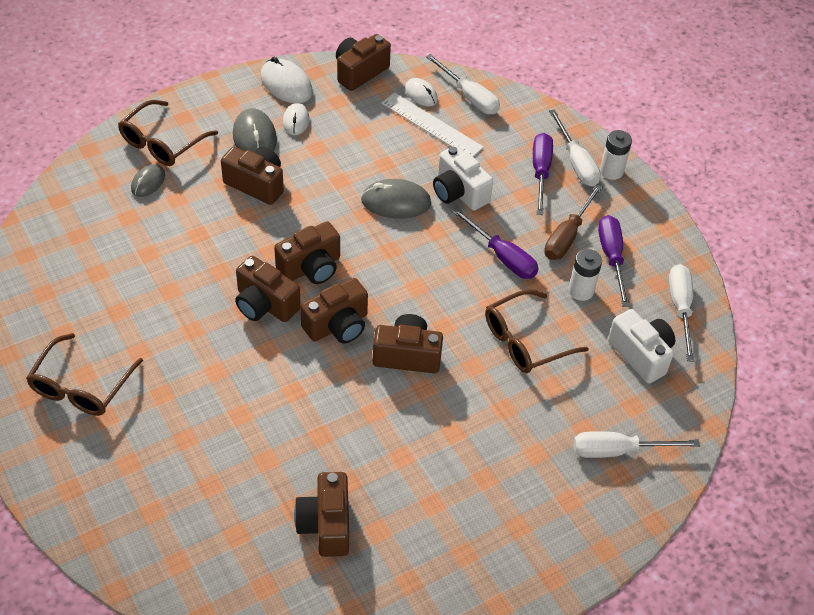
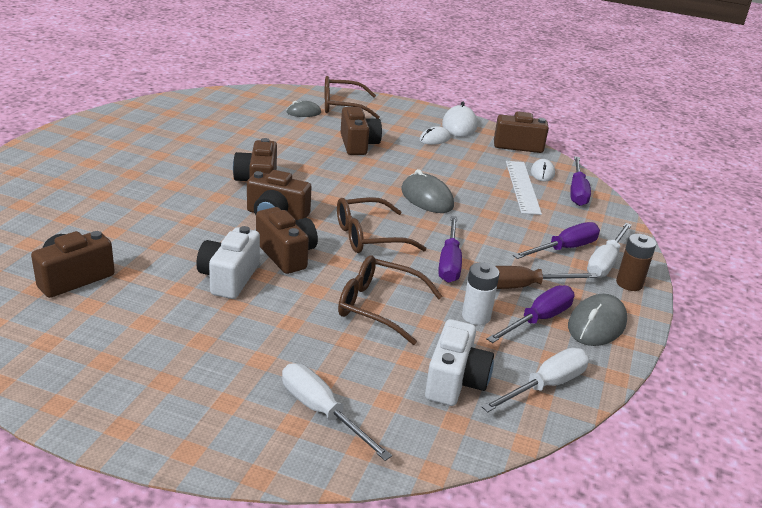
camera: 50 degrees right, 20 degrees down
brown glasses [26,333,143,416] -> brown glasses moved to [337,197,427,253]
grey mouse [233,108,277,152] -> grey mouse moved to [568,294,627,346]
brown camera [274,221,340,284] -> none
white screwdriver [426,54,500,114] -> purple screwdriver [570,156,591,206]
white camera [433,145,493,211] -> white camera moved to [196,226,260,299]
white battery [600,130,632,180] -> brown battery [616,234,656,291]

